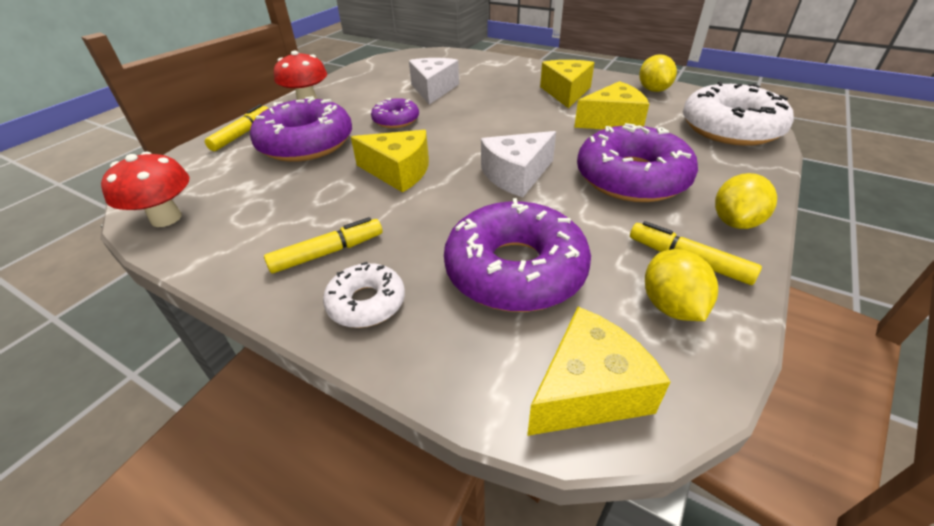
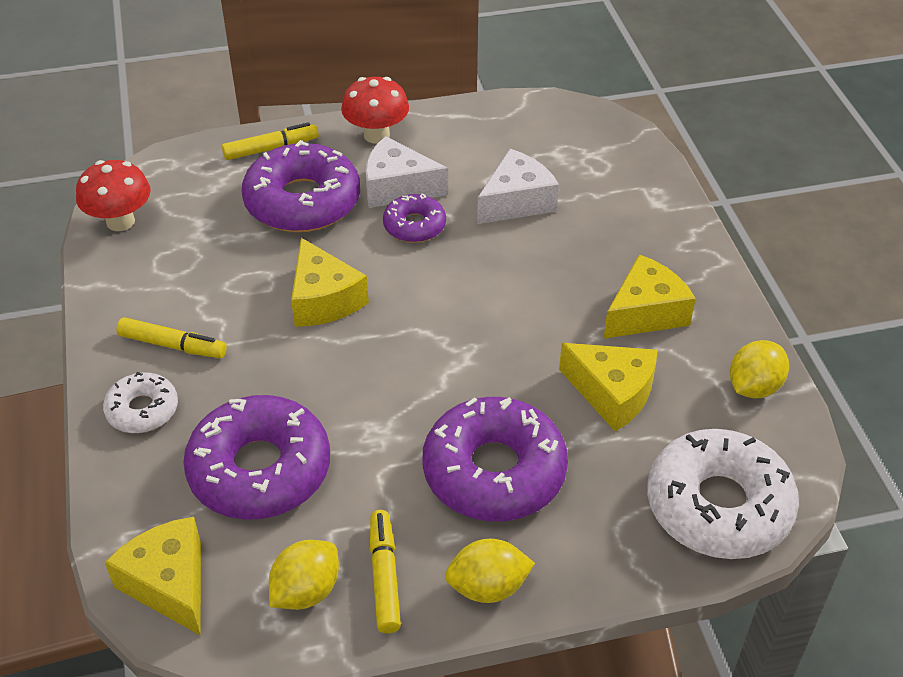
camera: 45 degrees right, 5 degrees up
white cheese [481,131,556,197] -> white cheese moved to [365,136,448,208]
yellow cheese [527,307,671,436] -> yellow cheese turned 135 degrees counterclockwise [105,517,201,635]

